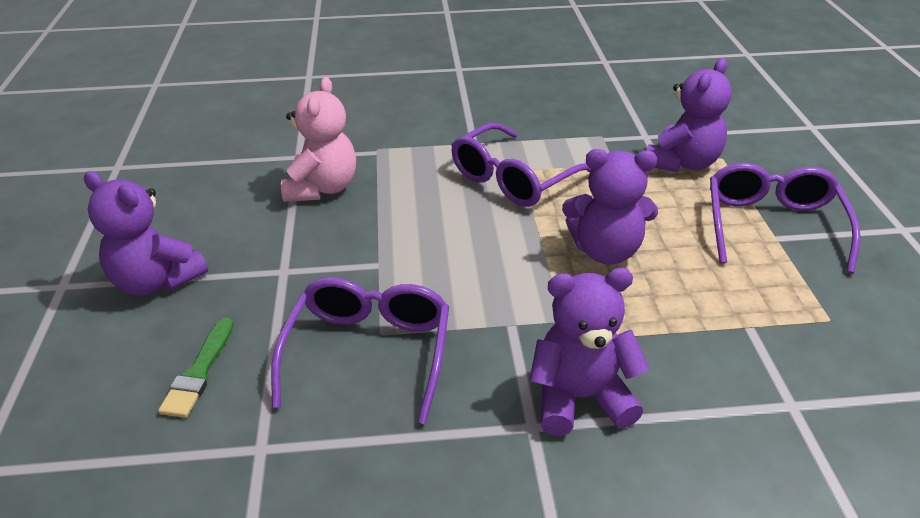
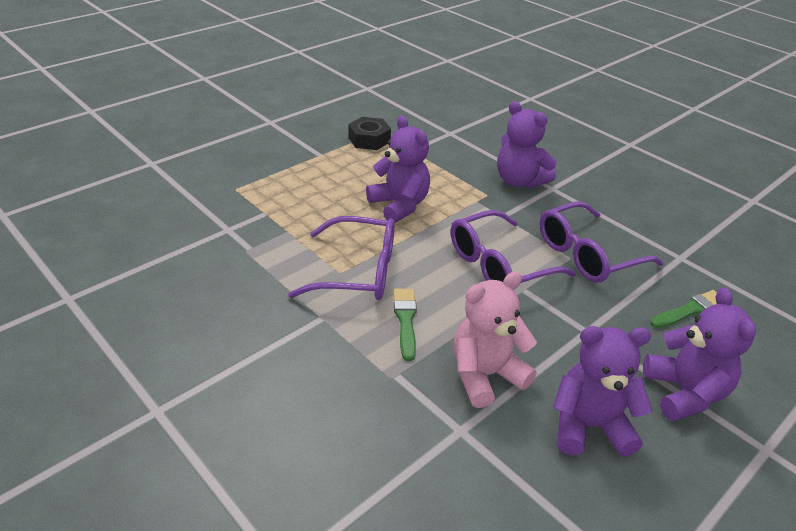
camera: 130 degrees left, 0 degrees up
purple teddy bear [647,58,732,172] -> purple teddy bear moved to [553,326,653,457]
purple glasses [710,163,860,273] -> purple glasses moved to [451,210,576,283]
none -> black nut [348,117,391,150]
none -> green brush [394,289,417,361]

